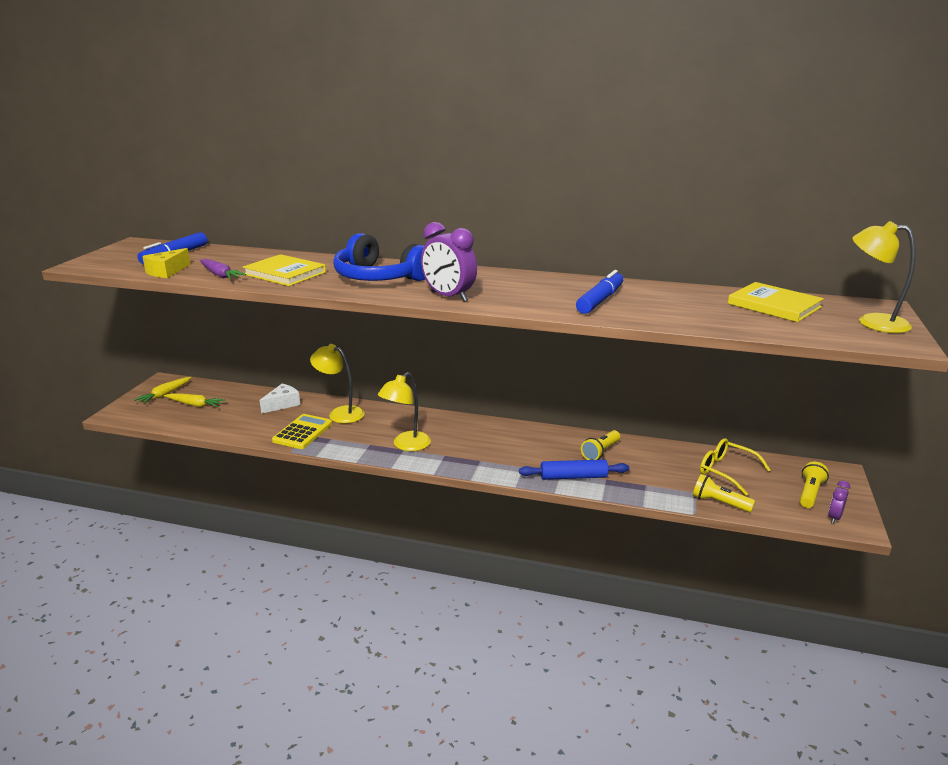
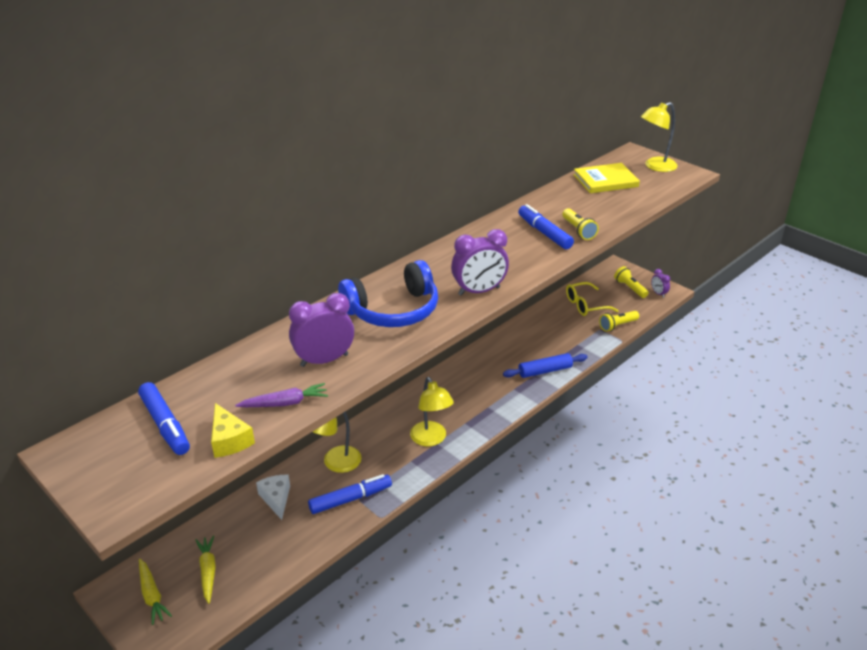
camera: 60 degrees left, 10 degrees up
yellow carrot [164,393,225,407] -> yellow carrot turned 60 degrees counterclockwise [195,536,216,604]
yellow book [243,254,326,286] -> purple clock [289,293,354,367]
yellow calculator [272,414,332,449] -> blue marker [308,474,392,514]
blue rolling pin [519,459,629,480] -> blue rolling pin turned 45 degrees clockwise [503,353,588,378]
yellow flashlight [581,430,620,460] -> yellow flashlight moved to [562,208,599,240]

